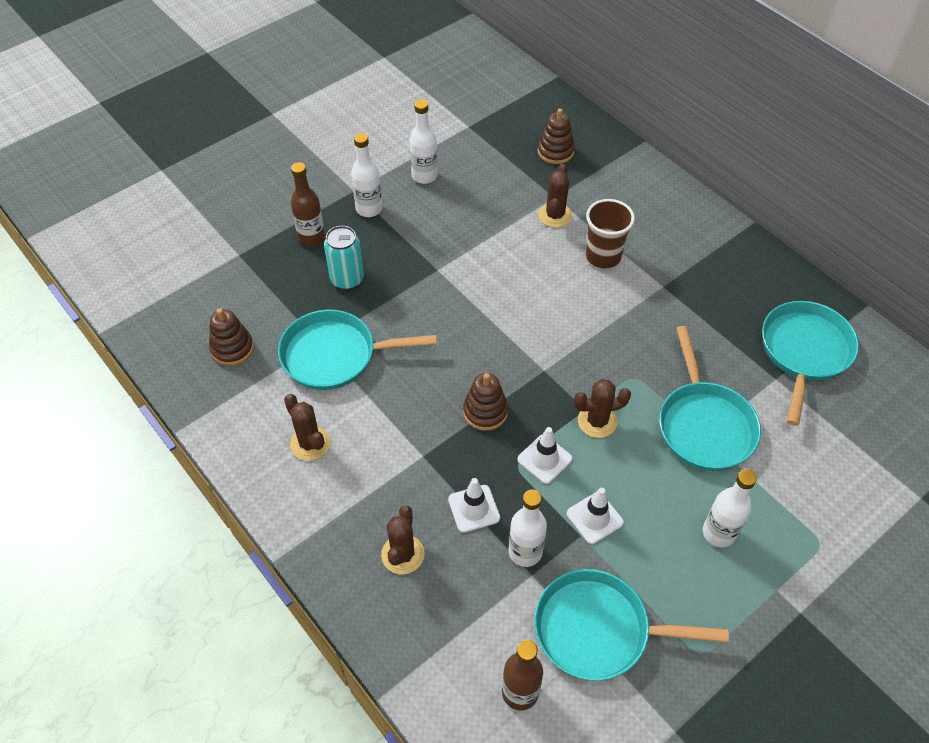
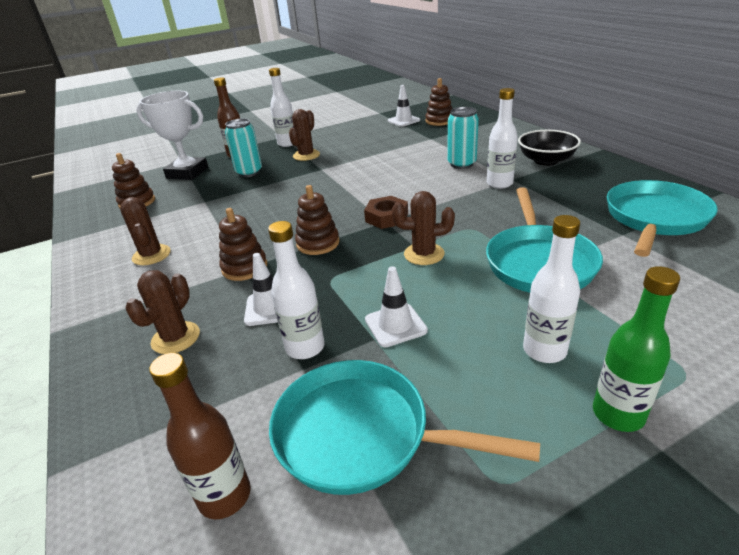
camera: 15 degrees right, 20 degrees down
turquoise pan [278,309,437,390] -> none
white bottle [409,100,438,184] -> white bottle moved to [487,88,518,189]
white traffic cone [517,427,572,484] -> white traffic cone moved to [388,85,420,127]
brown cactus [538,164,572,228] -> brown cactus moved to [289,109,320,161]
brown cup [586,199,635,268] -> turquoise can [447,107,479,169]
none -> white trophy [136,91,208,180]
none -> brown stacking toy [219,208,267,281]
none -> brown nut [364,196,408,229]
none -> black bowl [518,130,581,166]
none -> green bottle [593,266,680,432]

